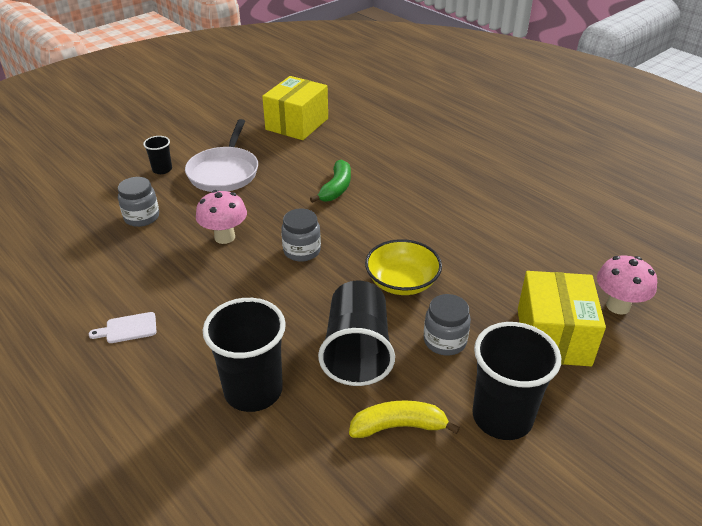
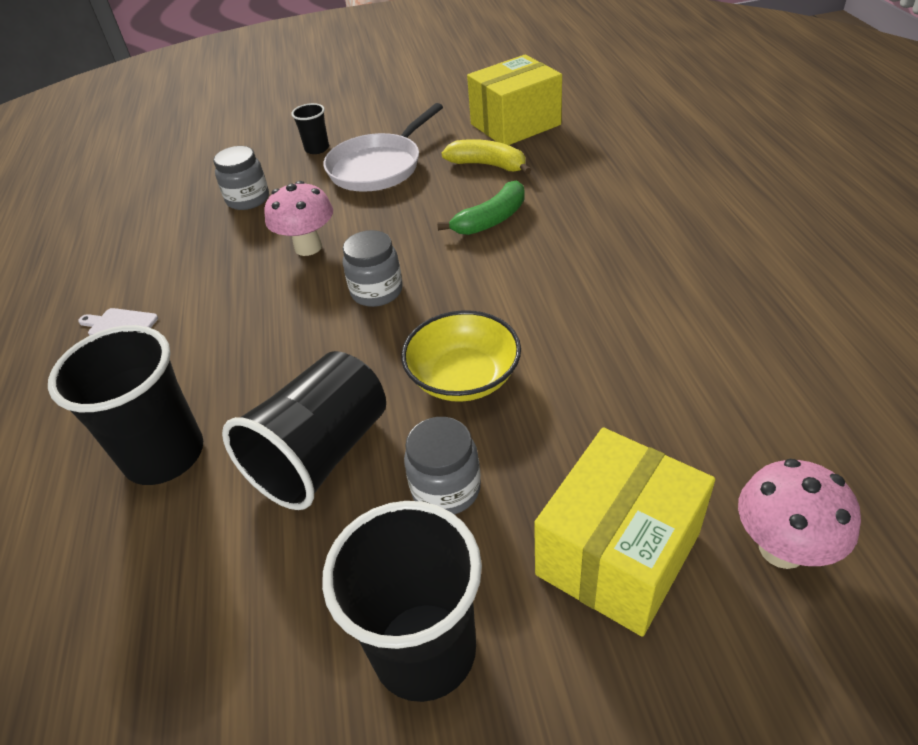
camera: 35 degrees right, 5 degrees up
yellow banana [349,400,460,438] -> yellow banana moved to [441,139,531,175]

